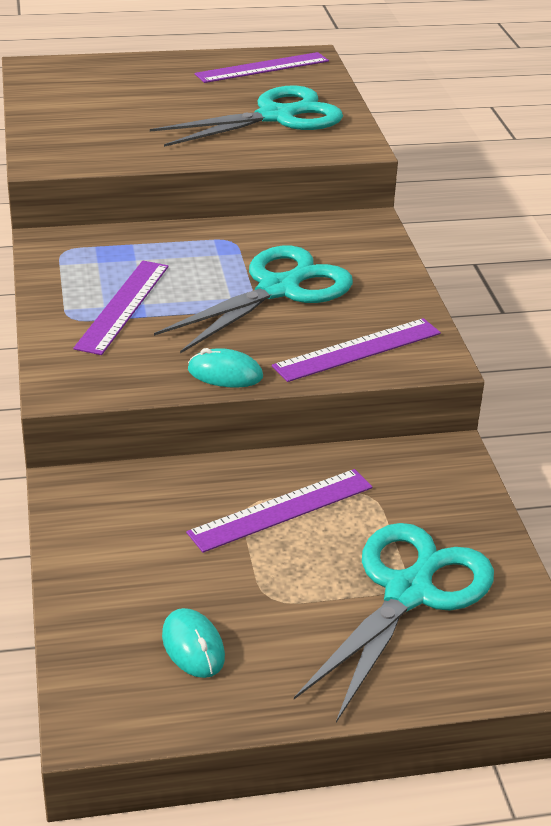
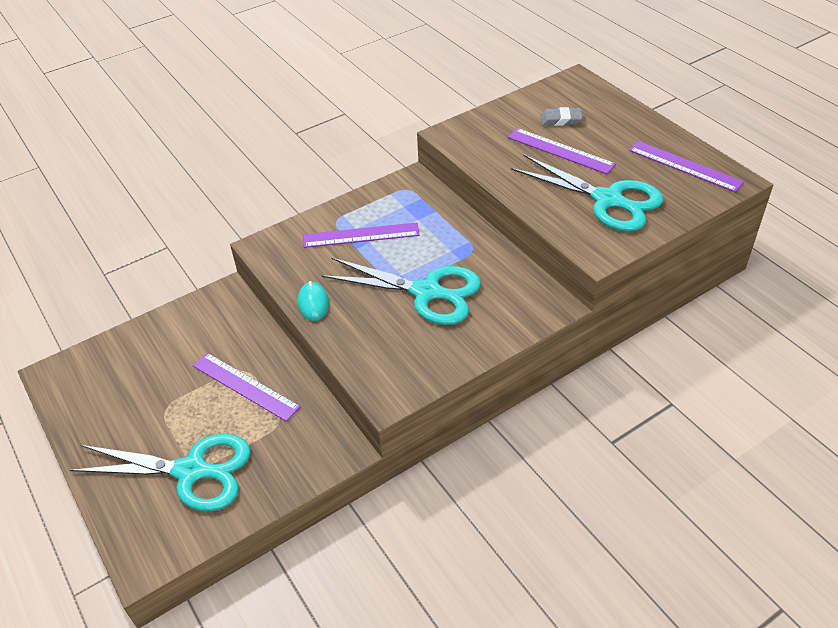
camera: 70 degrees right, 10 degrees up
turquoise mouse [162,608,225,678] -> none
purple ruler [272,318,441,382] -> purple ruler moved to [508,128,616,174]
none -> grey eraser [540,107,583,126]

